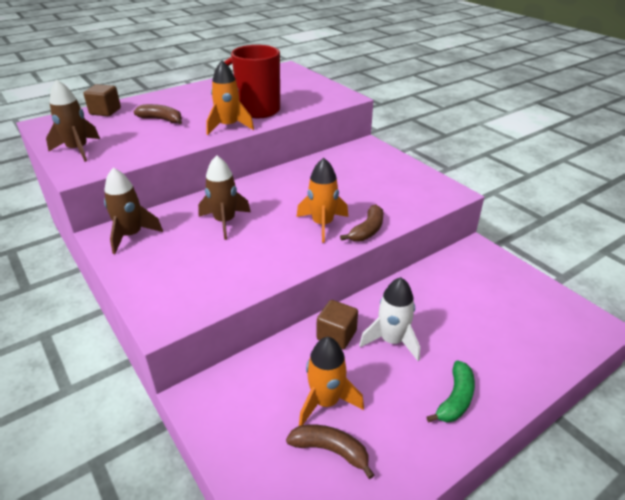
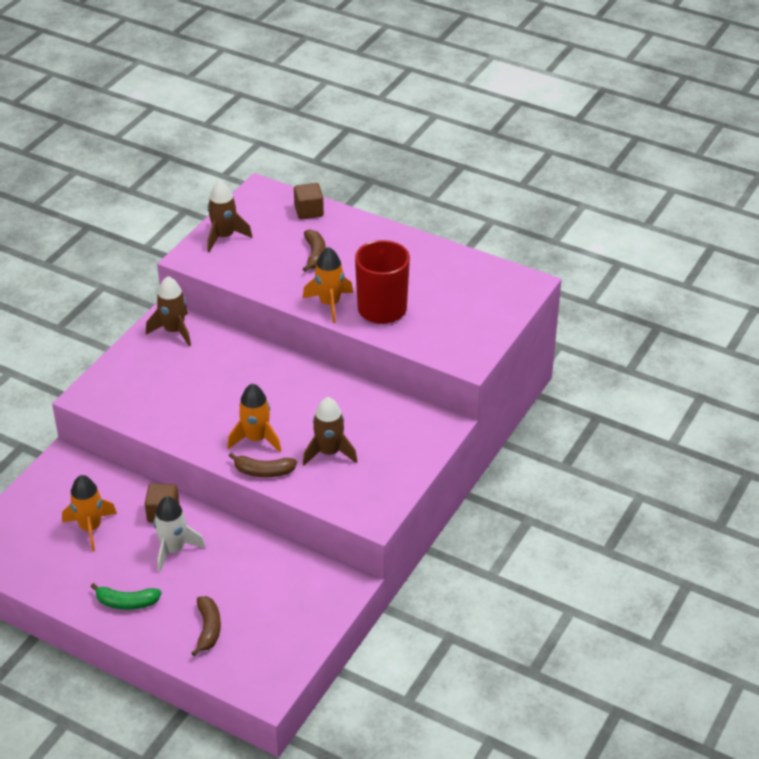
camera: 65 degrees right, 5 degrees up
brown rocket [198,155,251,240] -> brown rocket moved to [303,397,358,465]
brown banana [286,425,374,479] -> brown banana moved to [191,596,221,657]

